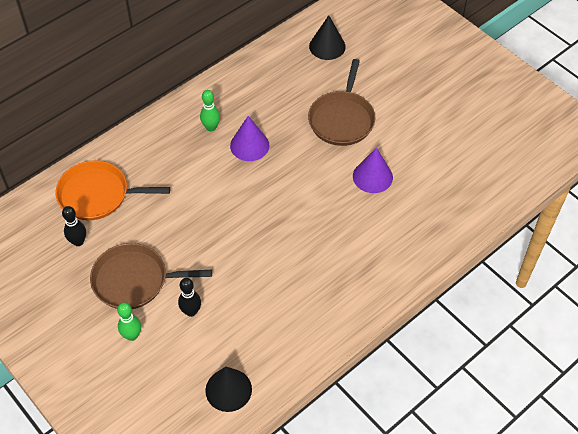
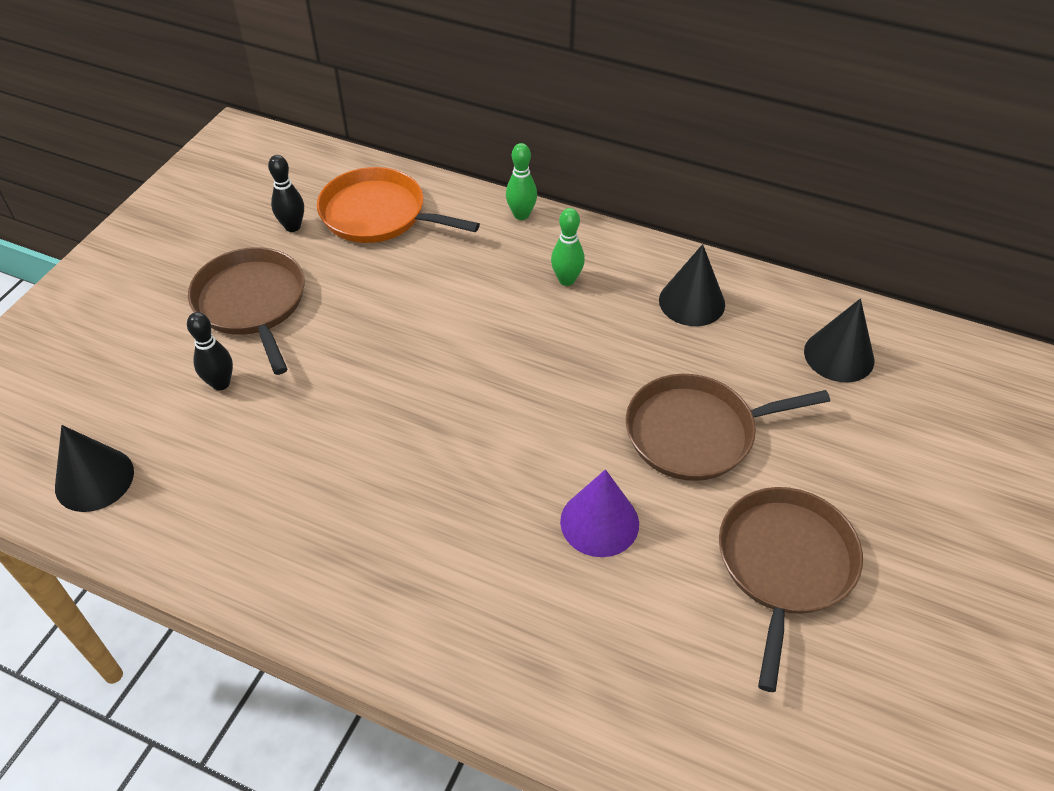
camera: 65 degrees right, 5 degrees down
orange pan [55,160,170,220] -> orange pan turned 45 degrees counterclockwise [317,167,480,243]
green bowling pin [117,302,141,341] -> green bowling pin moved to [506,143,537,220]
purple cone [230,116,269,161] -> none
none -> black cone [659,244,725,326]
none -> brown pan [719,487,863,692]

